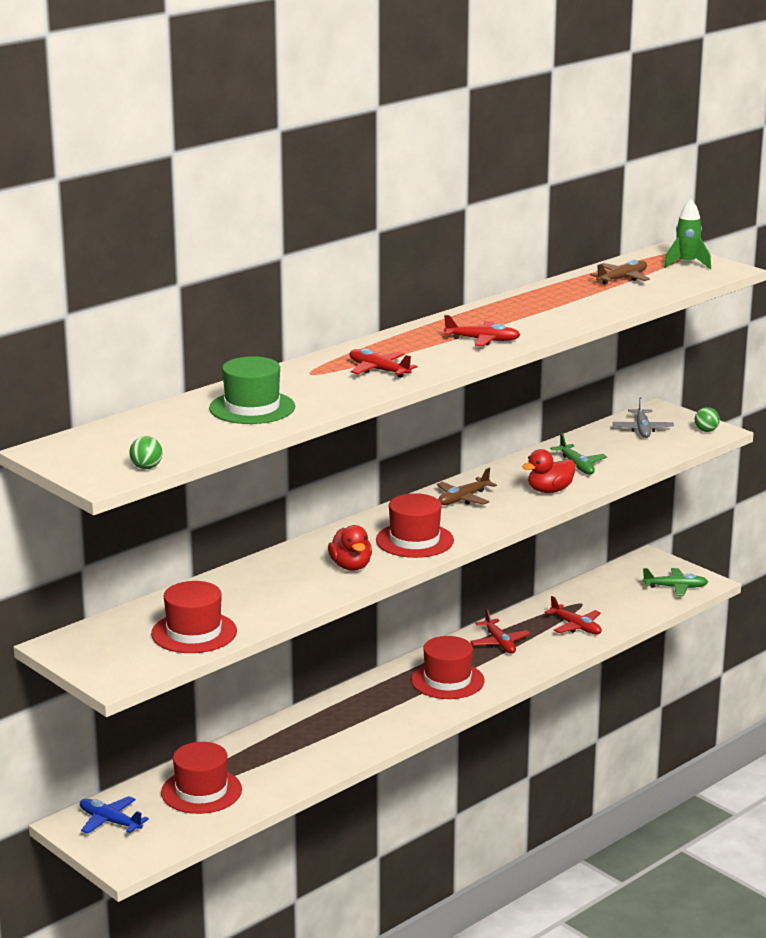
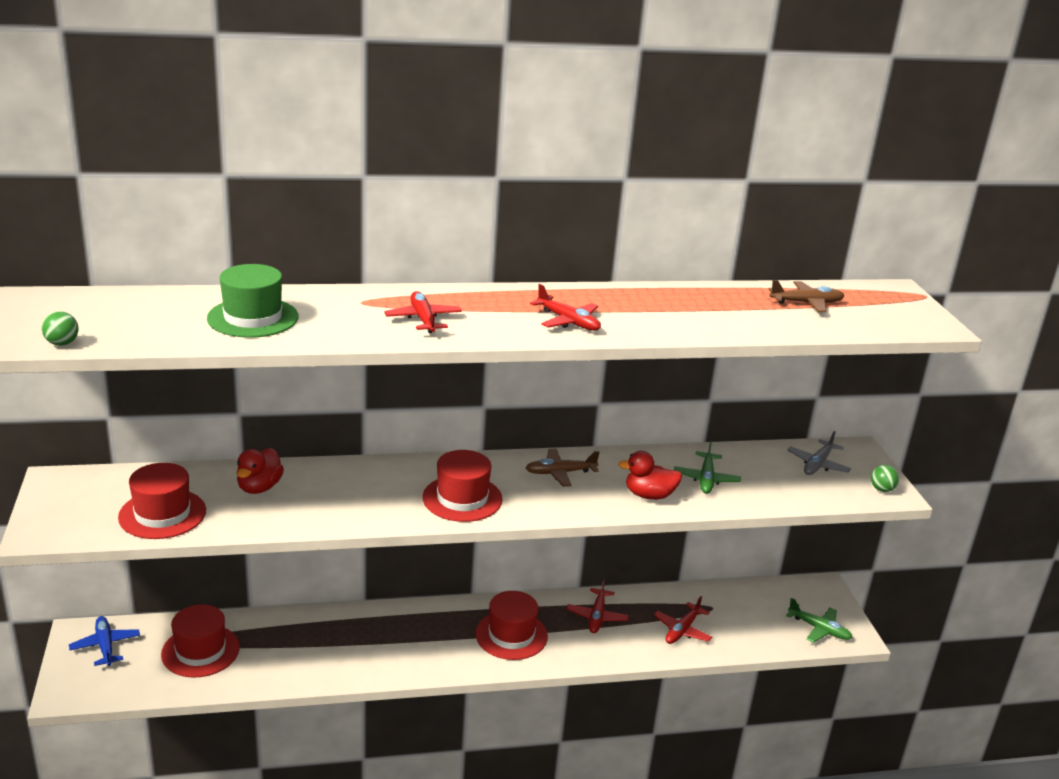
camera: 30 degrees right, 5 degrees up
red duck [328,525,372,571] -> red duck moved to [237,448,284,494]
red plane [544,596,602,635] -> red plane turned 45 degrees clockwise [654,596,712,644]
green rocket [664,199,711,269] -> none

